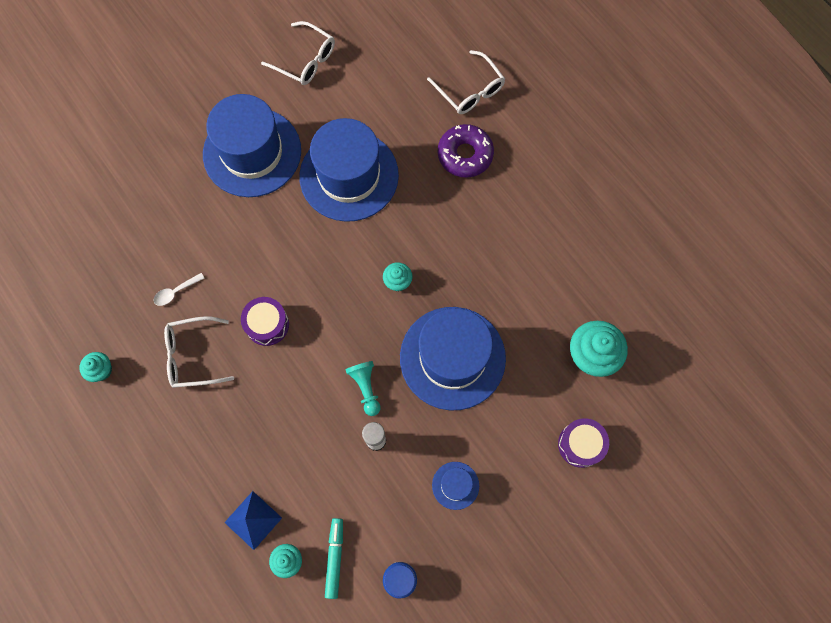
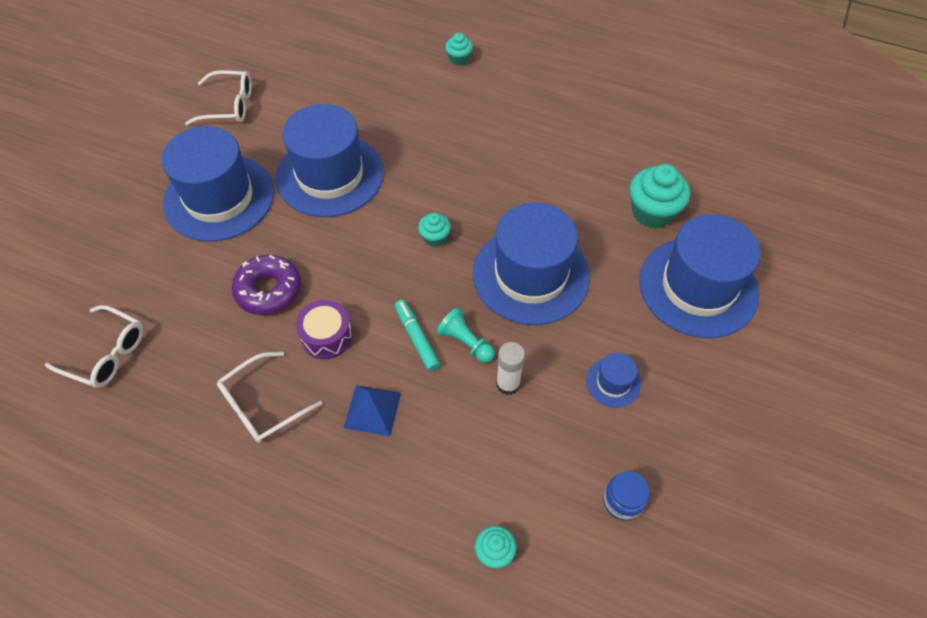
camera: 30 degrees left, 15 degrees down
turquoise cupcake [79,352,112,382] -> turquoise cupcake moved to [445,33,473,66]
white spoon [153,273,205,306] -> none
blue pyramid [224,491,282,550] -> blue pyramid moved to [344,385,401,436]
turquoise marker [325,518,343,599] -> turquoise marker moved to [395,300,440,371]
white glasses [427,50,505,114] -> white glasses moved to [45,305,143,388]
purple donut [438,124,494,178] -> purple donut moved to [232,255,301,315]
purple drum [558,418,609,468] -> blue hat [639,214,760,338]

